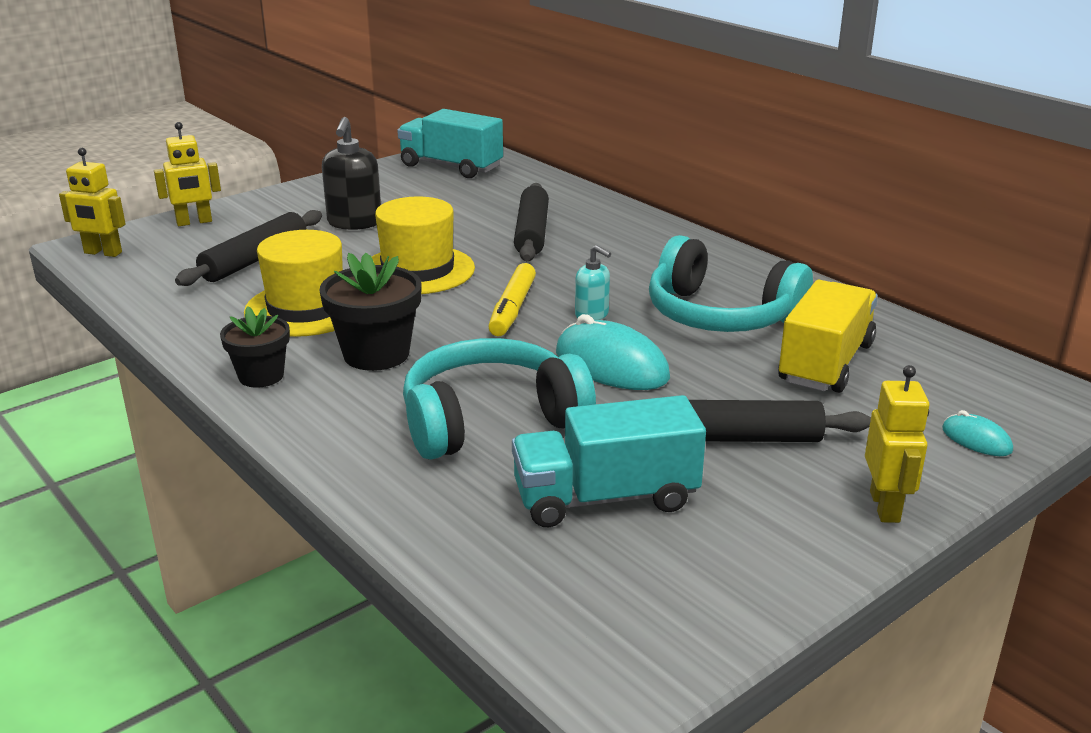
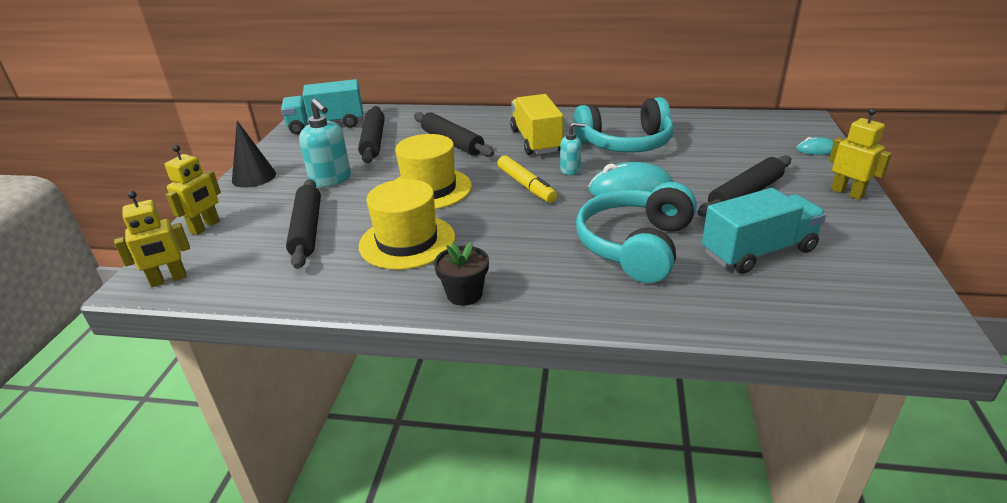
camera: 40 degrees left, 5 degrees up
black flower pot [320,253,422,371] -> none
black soap dispenser [322,117,381,230] -> turquoise soap dispenser [299,99,351,187]
turquoise truck [512,395,706,527] -> turquoise truck turned 150 degrees counterclockwise [702,188,827,274]
yellow truck [778,280,878,393] -> yellow truck moved to [510,94,563,155]
none -> black cone [232,121,276,188]
none -> black rolling pin [358,106,385,163]

